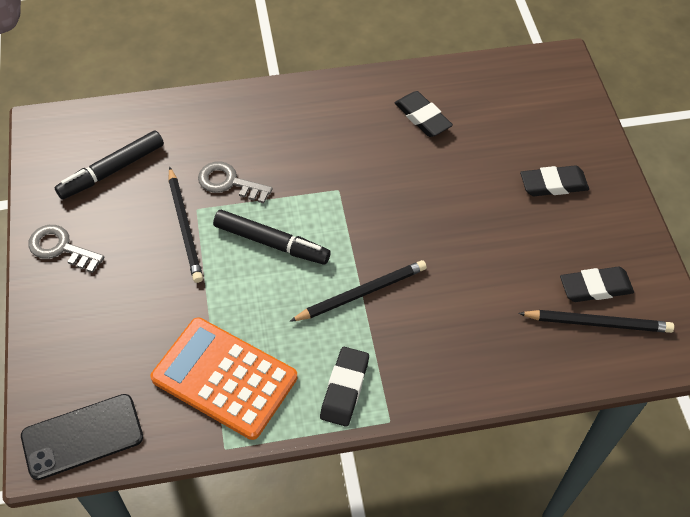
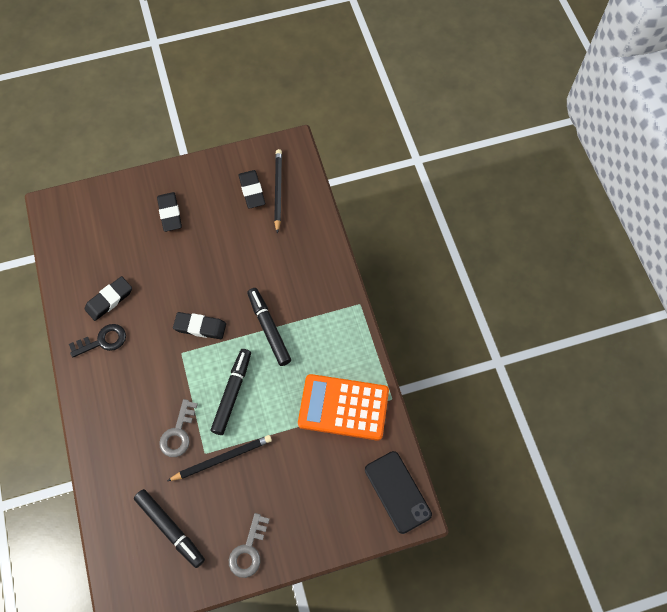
camera: 95 degrees left, 10 degrees up
orange calculator [150,317,297,440] -> orange calculator turned 75 degrees clockwise [298,374,389,441]
black pencil [290,260,427,322] -> black marker [247,288,291,366]
black eraser [320,347,369,427] -> black eraser moved to [173,312,226,339]
none -> black key [69,324,126,358]

